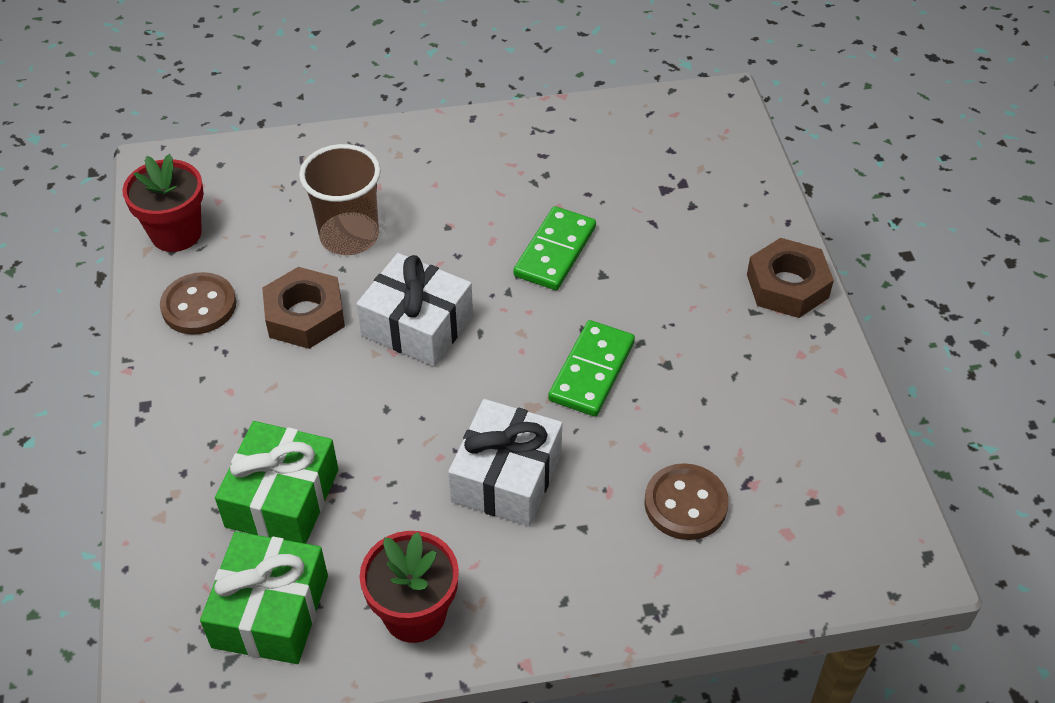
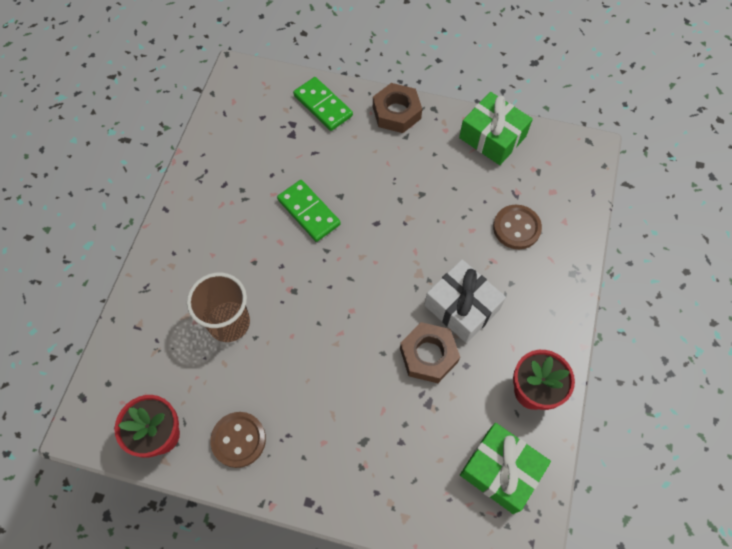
camera: 65 degrees left, 15 degrees up
green gift [215,421,338,544] -> green gift moved to [459,92,533,165]
brown nut [262,267,345,349] -> brown nut moved to [400,322,460,383]
white gift [357,253,473,367] -> none
green domino [548,320,635,416] -> green domino moved to [293,77,353,131]

